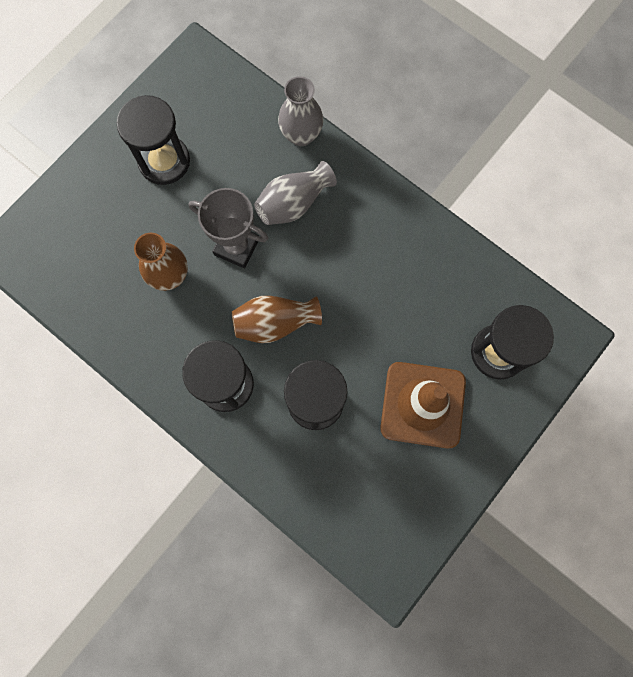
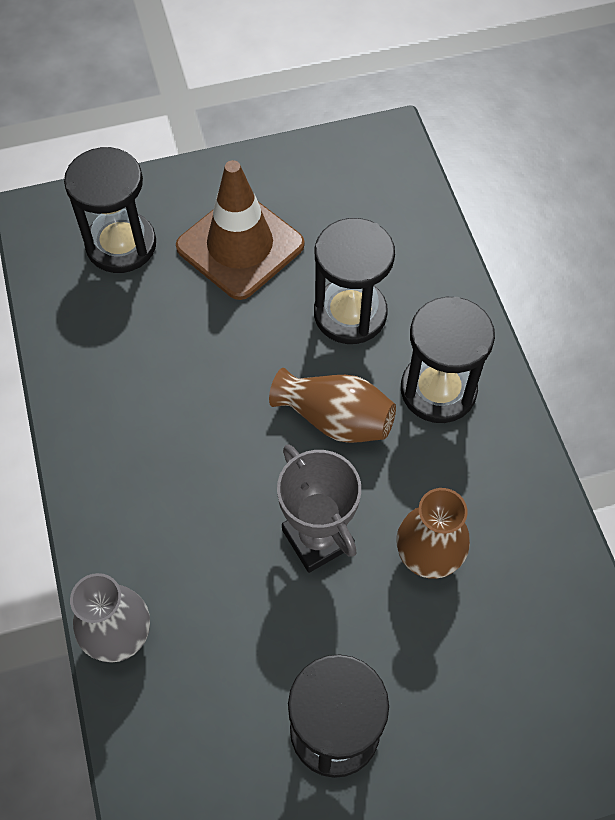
camera: 145 degrees left, 15 degrees down
grey vase [254,161,337,225] -> none

